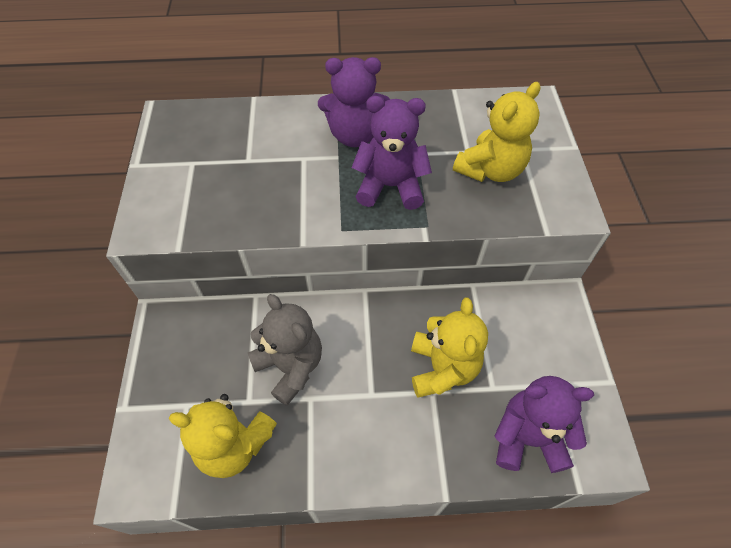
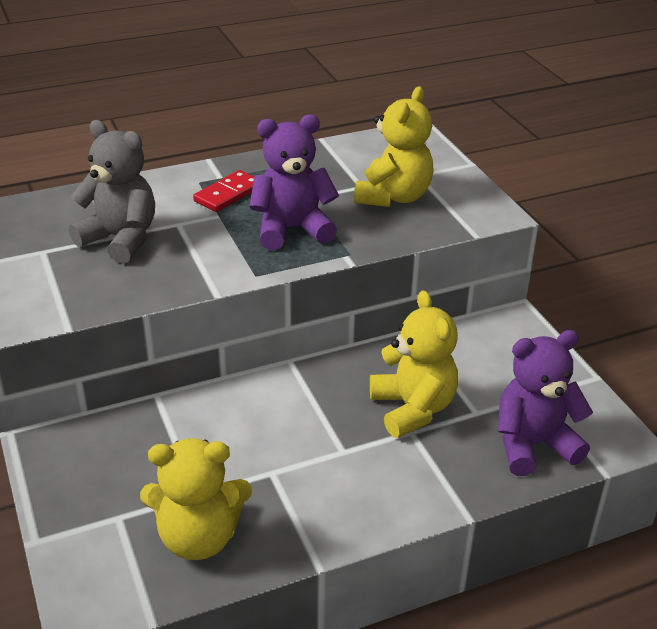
camera: 20 degrees left, 20 degrees down
grey teddy bear [248,294,322,406] -> grey teddy bear moved to [69,120,155,264]
purple teddy bear [318,57,390,147] -> red domino [193,170,254,212]

